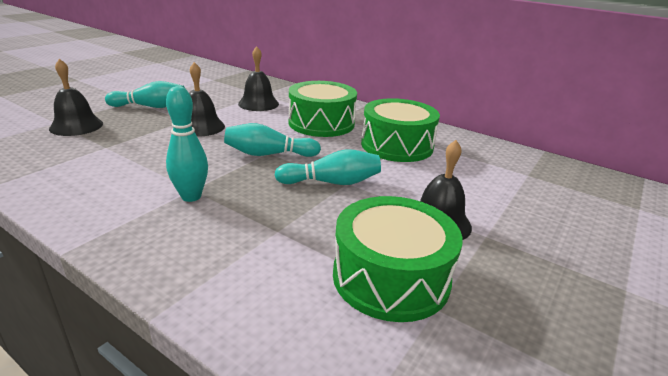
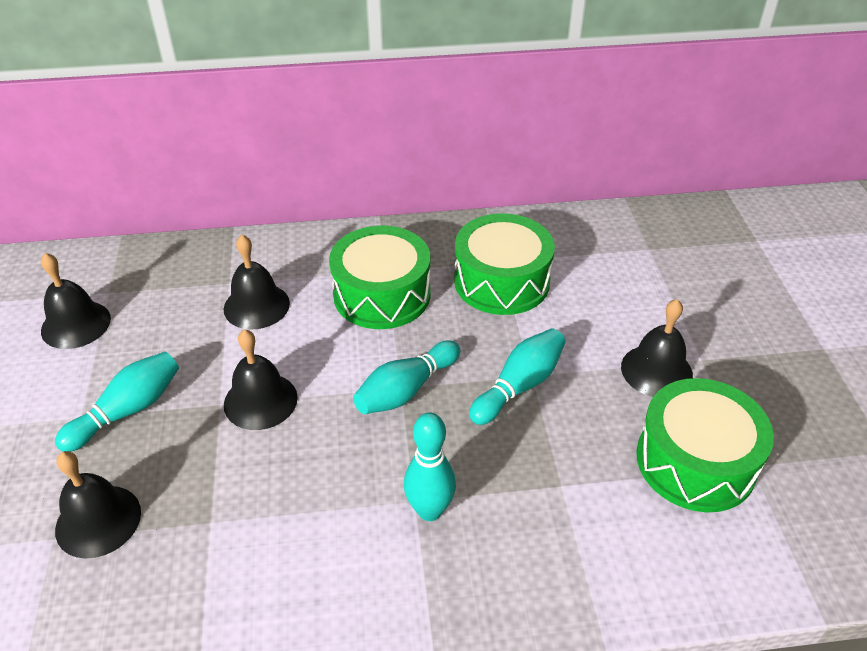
camera: 40 degrees left, 15 degrees up
none -> black bell [41,253,111,349]

